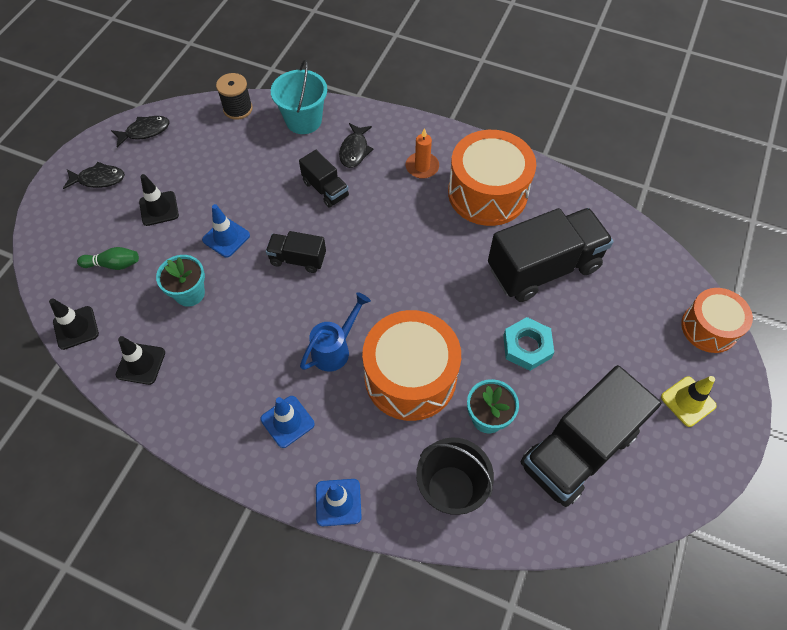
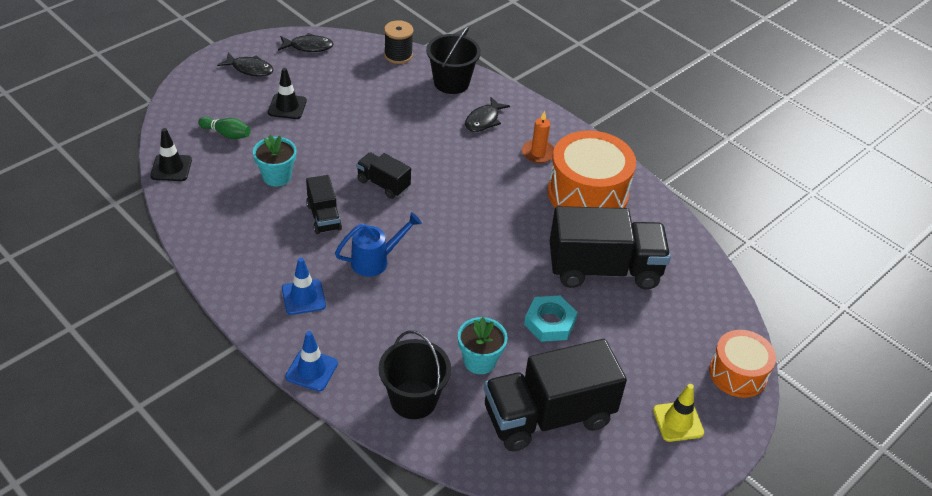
camera: 20 degrees right, 15 degrees down
black traffic cone [116,336,165,385] -> none
blue traffic cone [202,204,250,258] -> none
turquoise bucket [271,60,327,134] -> black bucket [426,26,481,94]
black truck [299,150,349,208] -> black truck moved to [306,175,342,234]
orange drum [362,310,461,421] -> none

